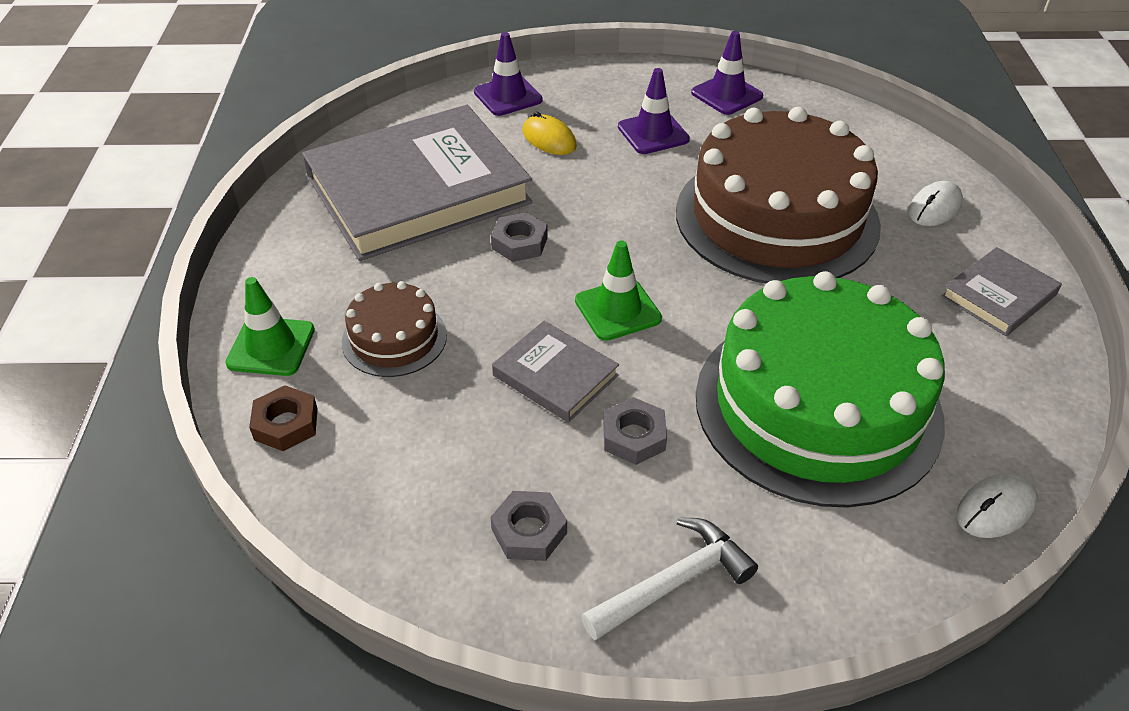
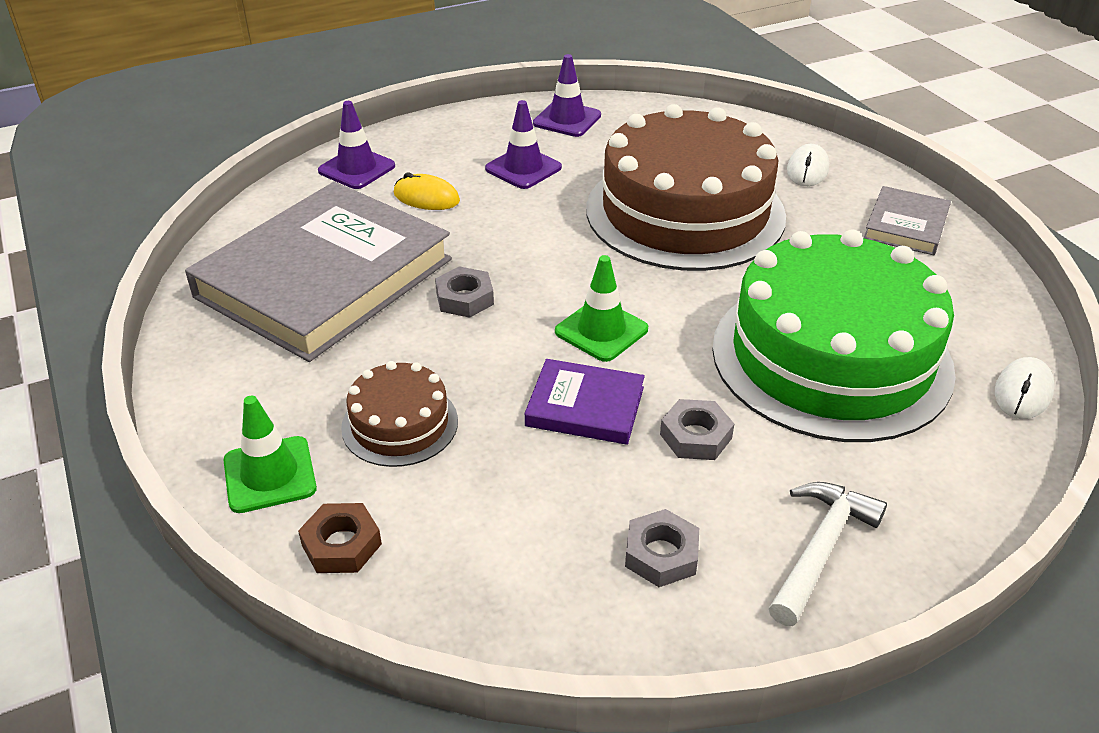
camera: 25 degrees left, 5 degrees down
grey book [492,321,619,423] -> purple book [524,359,645,445]

